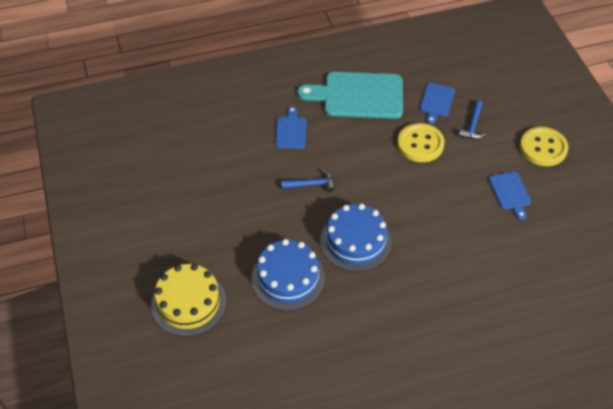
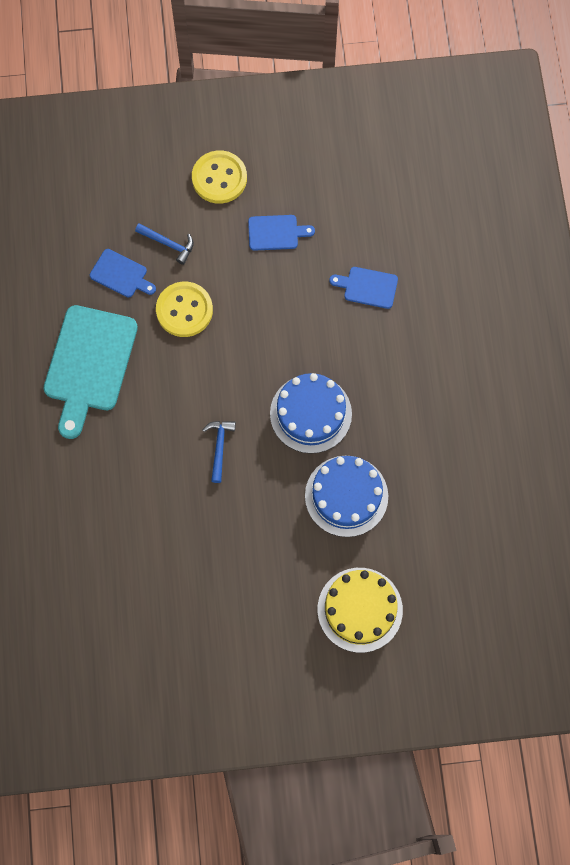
camera: 80 degrees left, 20 degrees up
blue cutting board [275,106,306,149] -> blue cutting board moved to [329,267,398,309]

